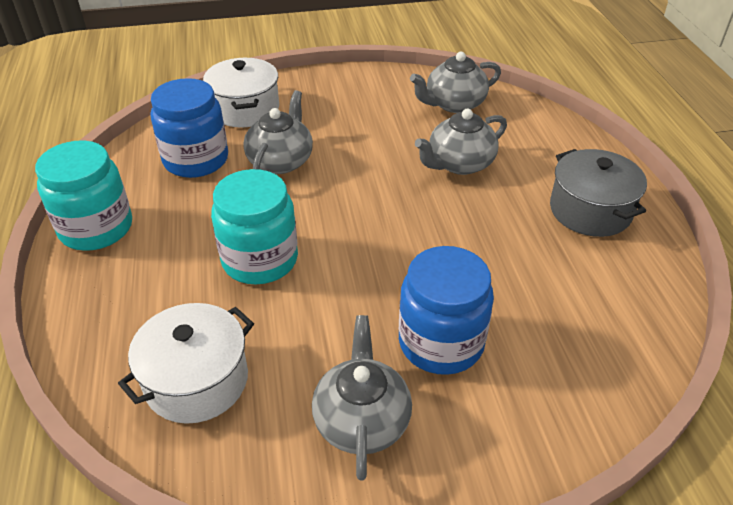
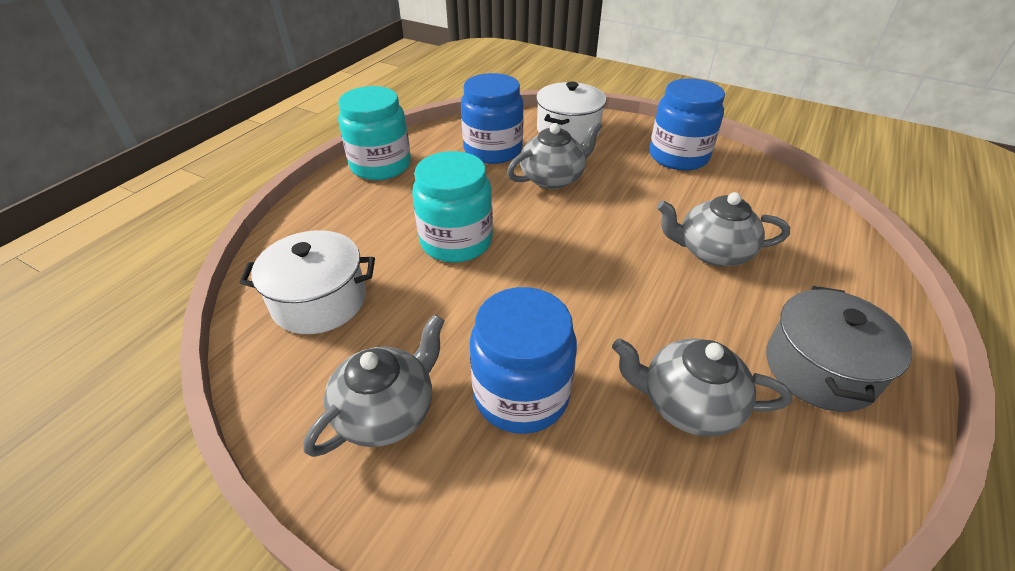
camera: 40 degrees right, 0 degrees up
grey teapot [410,52,501,113] -> grey teapot moved to [612,338,792,437]
none -> blue jar [650,78,725,171]

